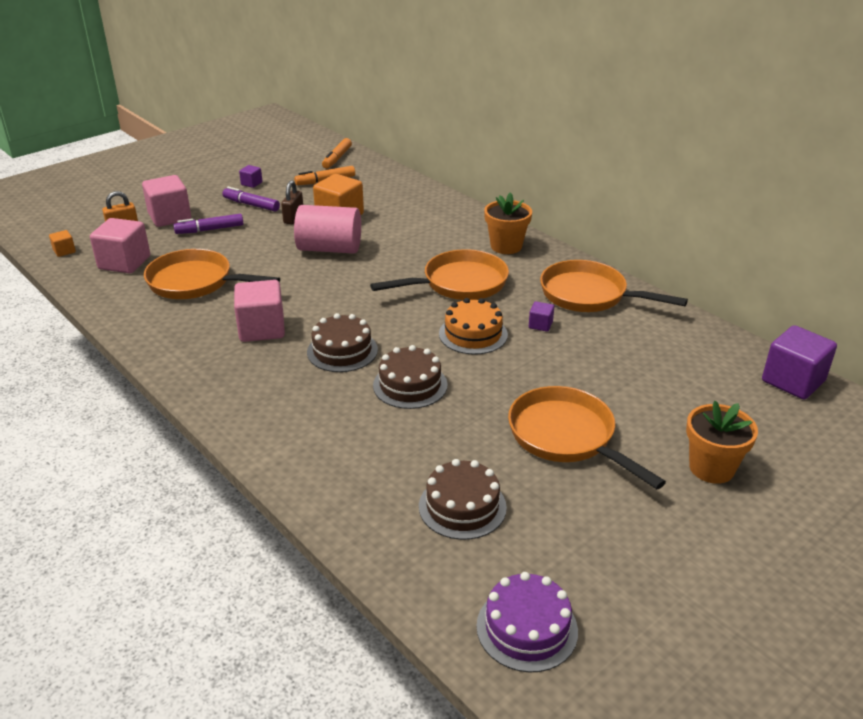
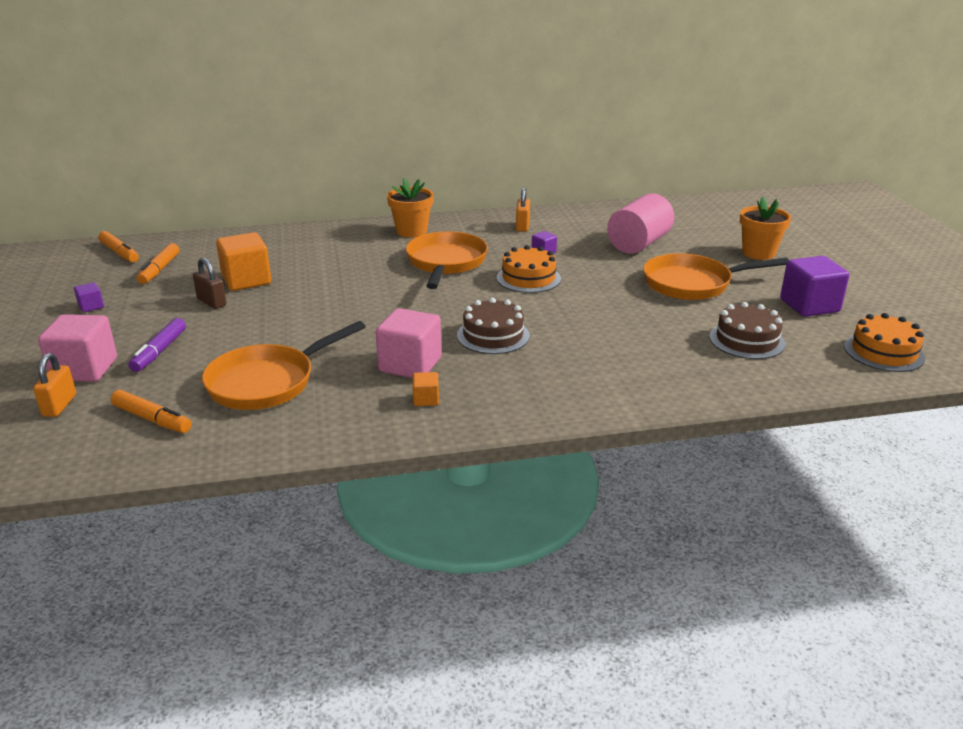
camera: 60 degrees left, 5 degrees down
orange cube [49,230,76,257] -> orange cube moved to [412,372,439,406]
pink cube [90,218,150,273] -> orange marker [111,390,192,433]
purple marker [222,187,280,212] -> none
pink cylinder [294,205,361,254] -> pink cylinder moved to [607,193,674,254]
brown cake [373,345,448,409] -> none
purple cake [476,572,578,672] -> orange cake [844,313,925,372]
orange pan [540,260,688,312] -> orange padlock [516,187,530,232]
purple cube [762,325,837,399] -> purple cube moved to [780,256,849,317]

